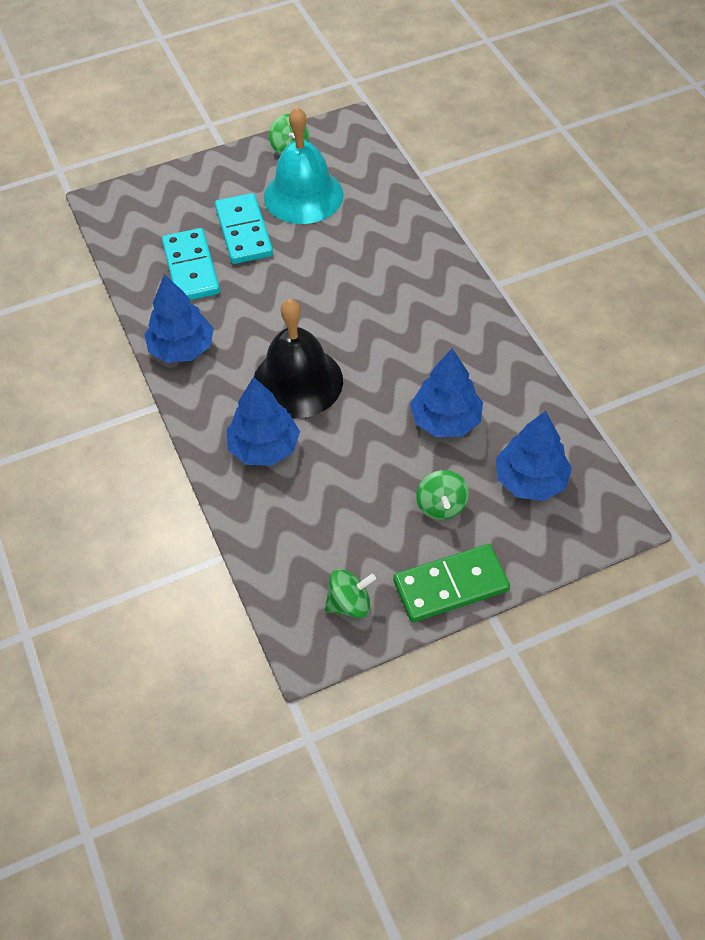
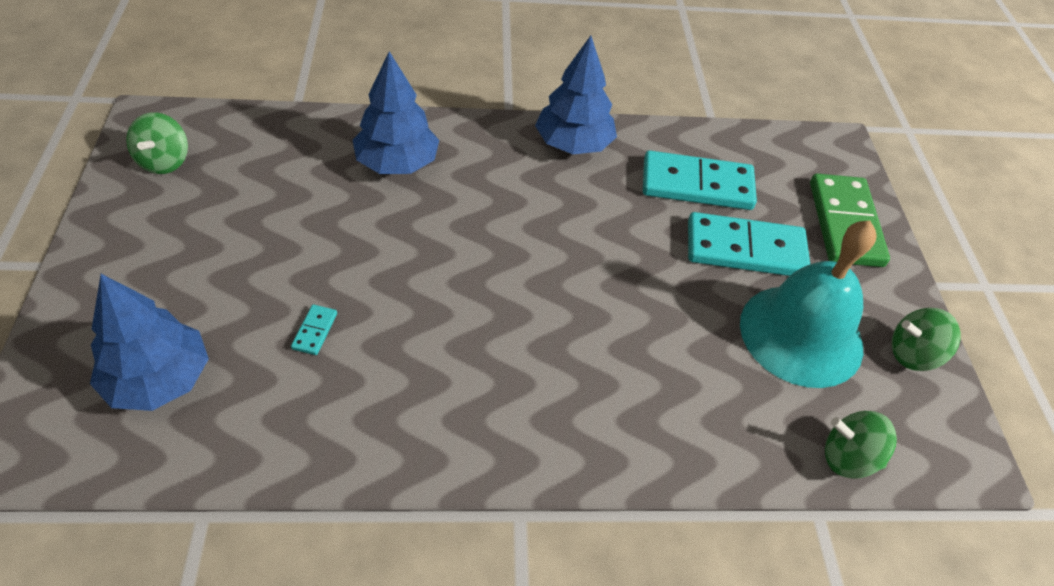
camera: 105 degrees right, 5 degrees down
black bell [254,299,343,419] -> none
green domino [393,544,510,622] -> green domino moved to [810,173,890,267]
blue tree [410,349,483,437] -> turquoise domino [291,305,337,355]
green spinning top [416,470,469,520] -> green spinning top moved to [825,411,897,479]

